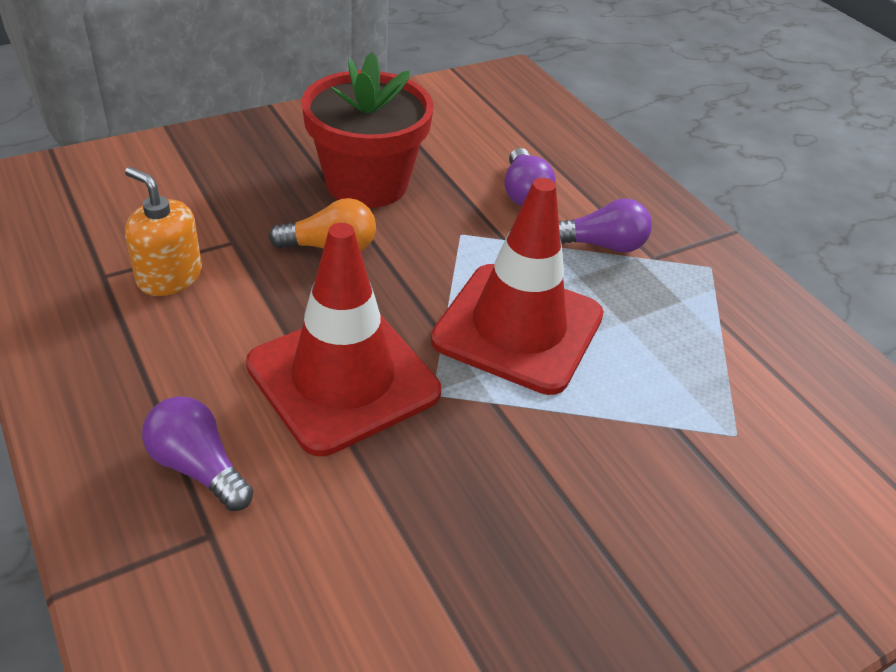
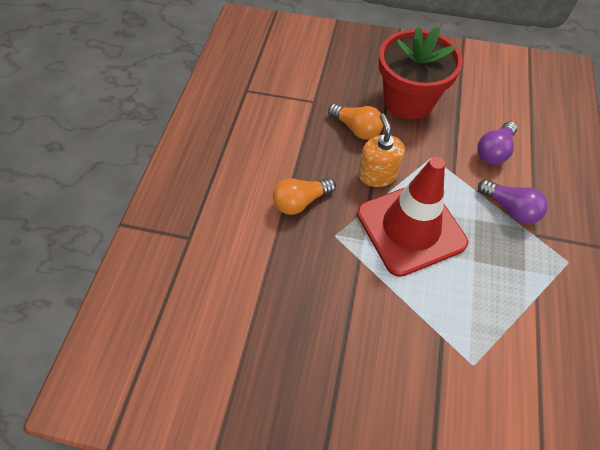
camera: 45 degrees right, 15 degrees up
orange soap dispenser [125,167,202,296] -> orange soap dispenser moved to [358,114,405,187]
purple light bulb [142,396,253,511] -> none
red traffic cone [246,223,441,456] -> orange light bulb [273,178,336,215]

